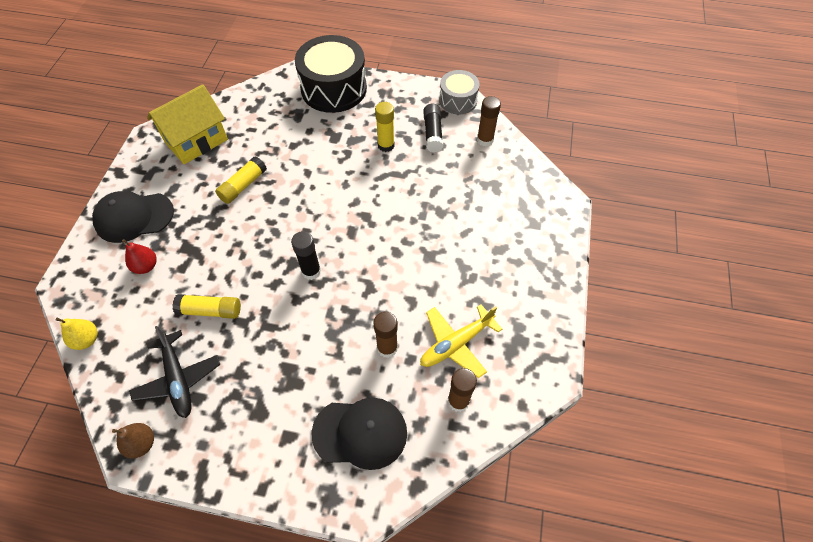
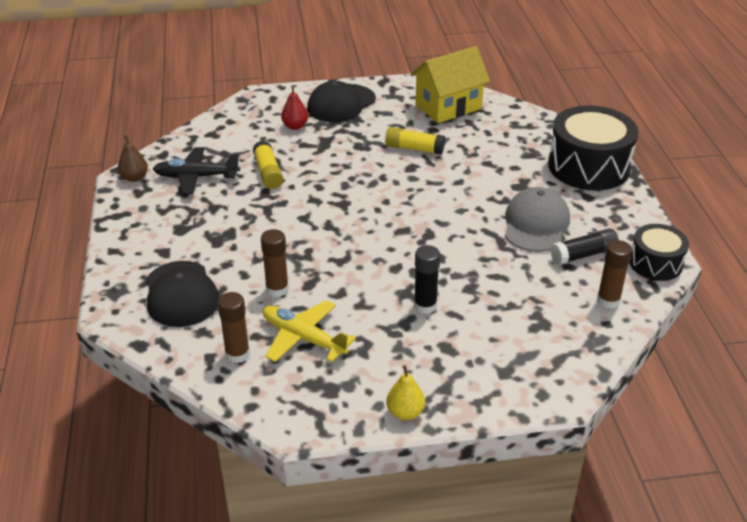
camera: 70 degrees right, 20 degrees down
yellow pear [56,318,98,350] -> yellow pear moved to [386,365,425,420]
black cap [92,191,174,243] -> black cap turned 105 degrees counterclockwise [307,81,376,122]
black plane [129,326,220,418] -> black plane turned 45 degrees clockwise [153,147,240,194]
yellow house [147,84,228,164] -> yellow house turned 60 degrees counterclockwise [411,46,490,123]
black glue stick [291,231,321,280] -> black glue stick moved to [414,245,440,314]
yellow glue stick [375,102,395,152] -> grey cap [505,187,570,252]
grey drum [439,70,480,114] -> black drum [630,224,689,281]

